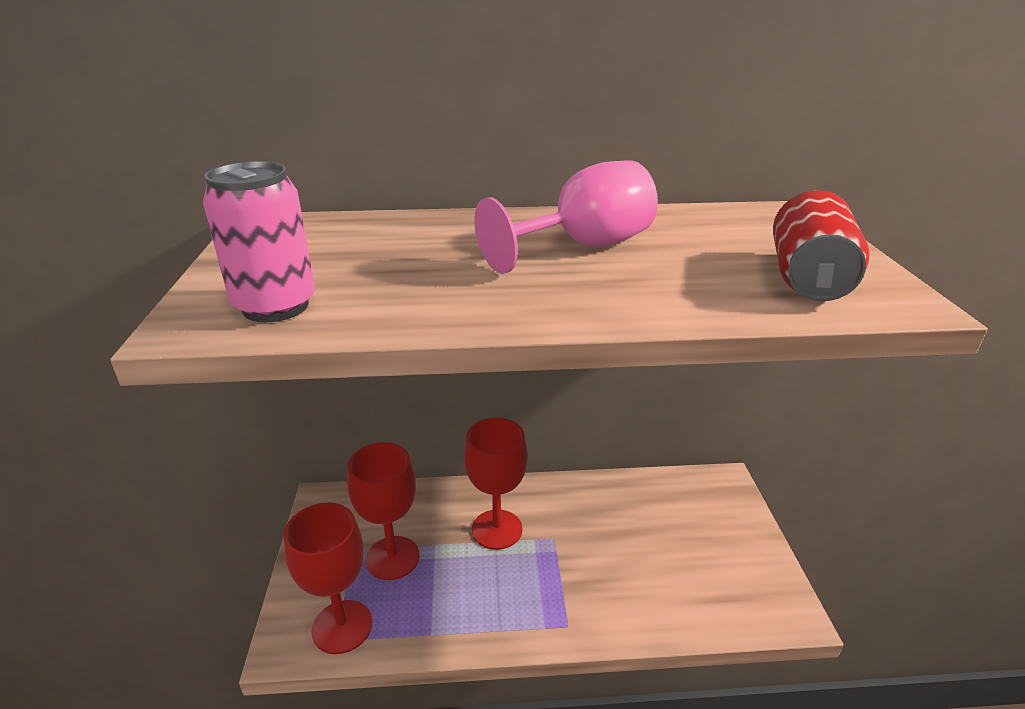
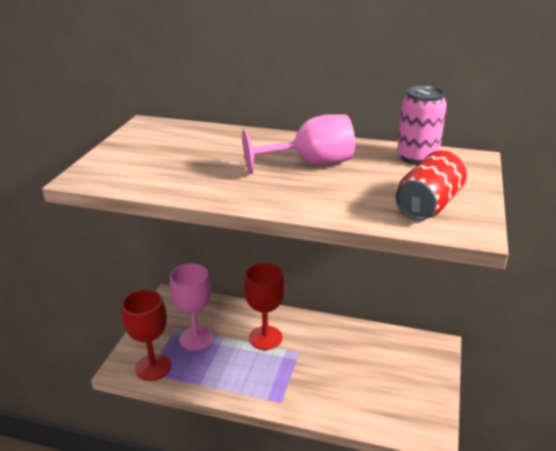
camera: 20 degrees right, 0 degrees up
pink can [203,161,315,322] -> pink can moved to [397,85,447,165]
red goblet [347,442,420,580] -> pink goblet [170,264,213,351]

